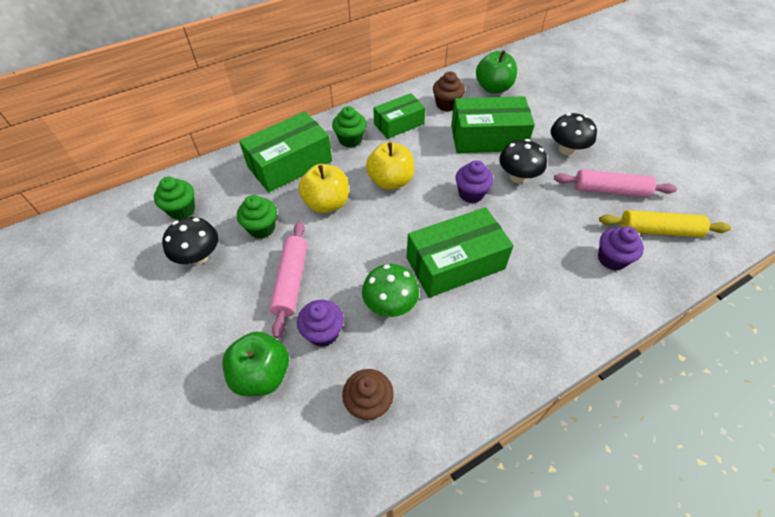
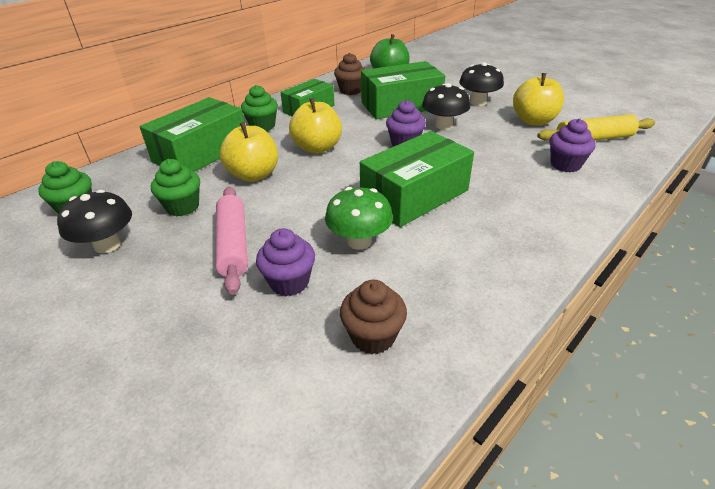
camera: 15 degrees left, 15 degrees down
green apple [222,331,289,396] -> none
pink rolling pin [554,170,677,197] -> yellow apple [513,73,564,125]

